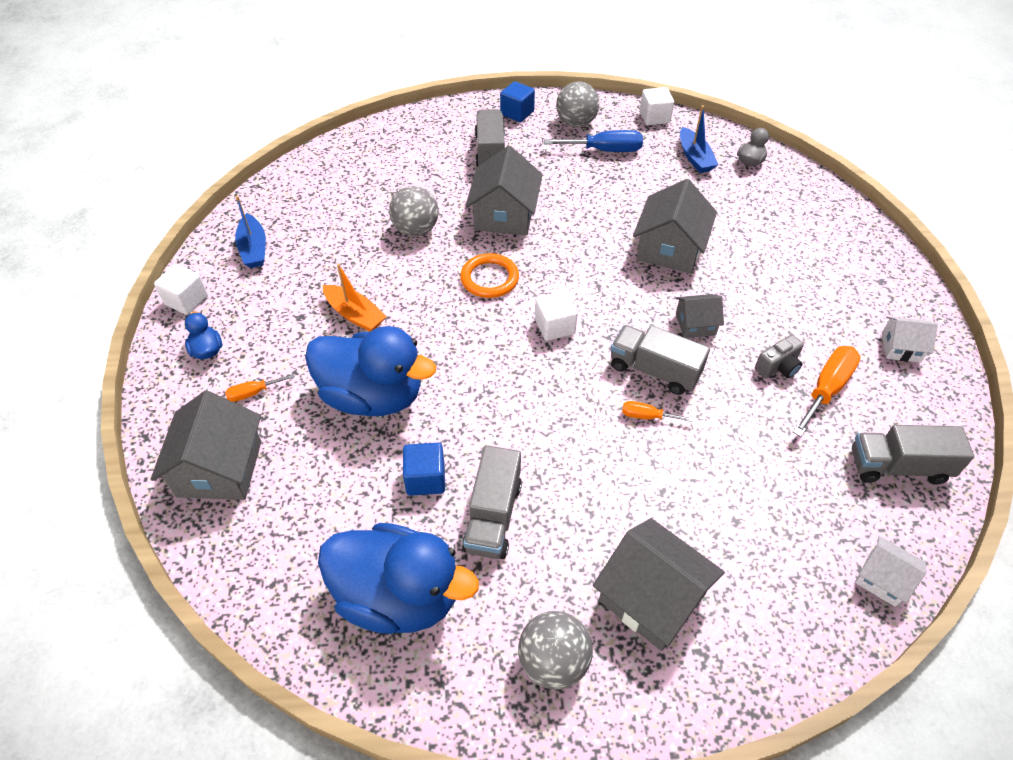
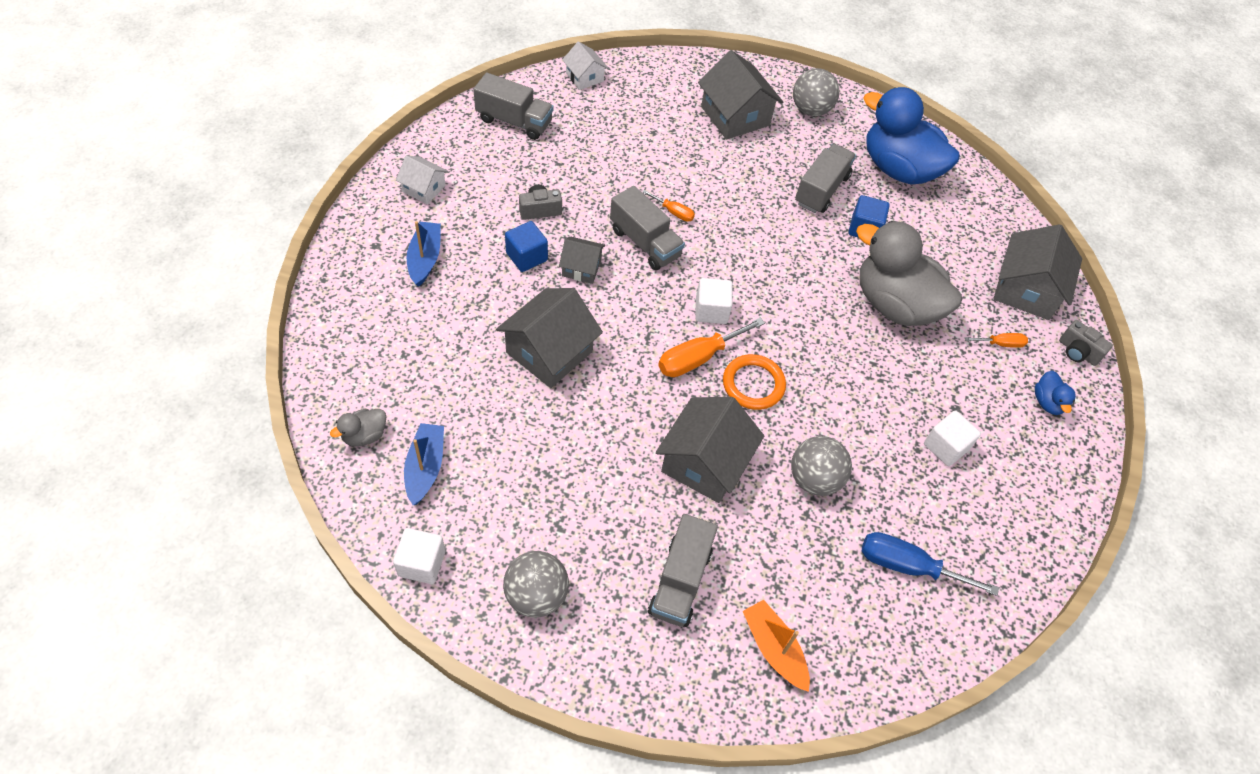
camera: 165 degrees left, 5 degrees up
white cube [154,264,208,315] -> white cube moved to [924,410,981,466]
blue boat [235,196,266,268] -> blue boat moved to [407,221,441,287]
blue duck [305,326,436,416] -> grey duck [856,221,962,326]
orange boat [323,263,387,332] -> orange boat moved to [743,600,810,692]
blue cube [500,81,535,122] -> blue cube moved to [505,221,548,272]
blue screwdriver [544,130,643,152] -> blue screwdriver moved to [862,532,999,596]
orange screwdriver [793,346,861,437] -> orange screwdriver moved to [658,318,765,377]
none -> grey camera [1059,320,1113,366]

